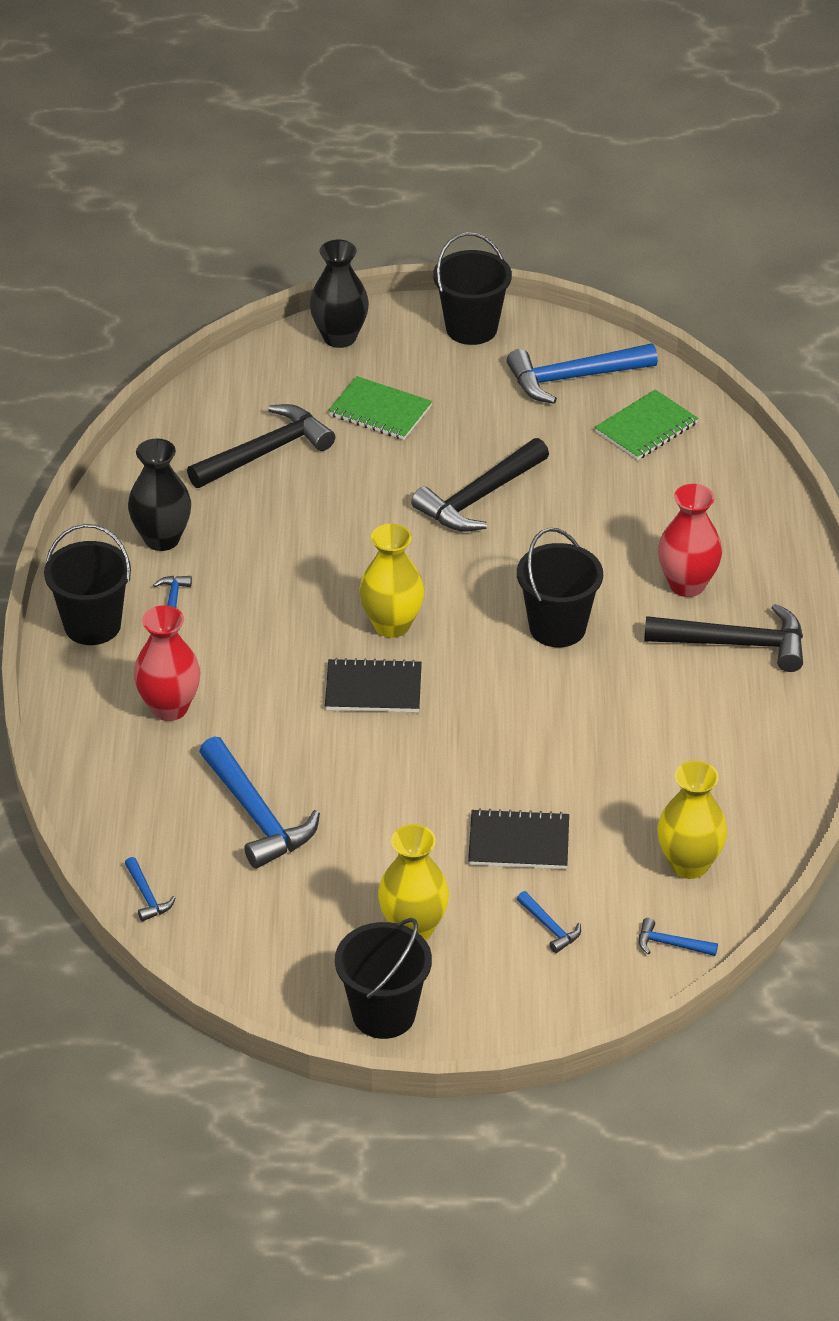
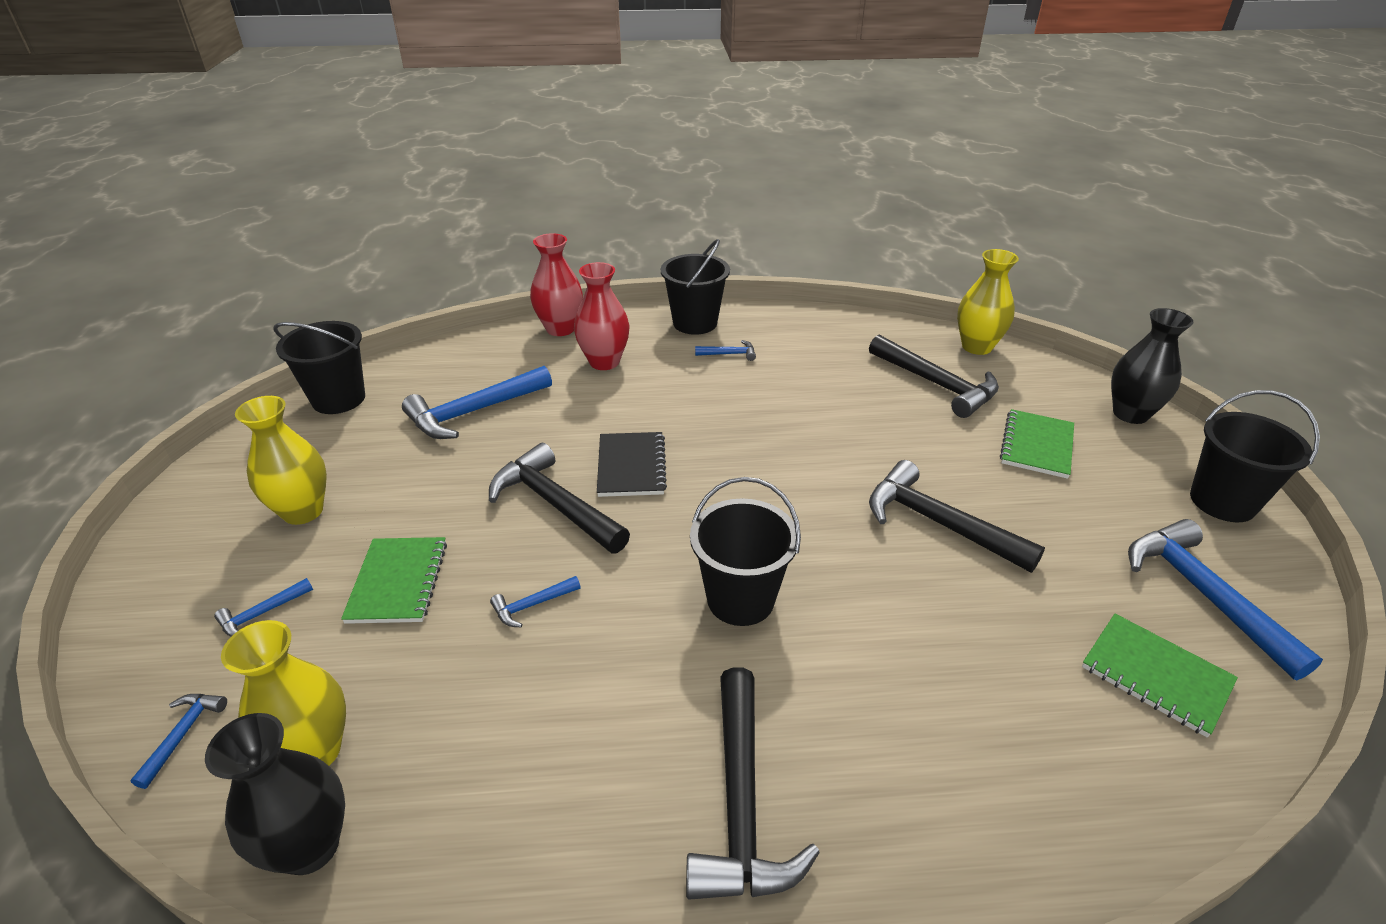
camera: 85 degrees right, 5 degrees down
blue hammer [125,857,176,922] -> blue hammer moved to [490,576,581,627]
black vase [128,438,191,551] -> black vase moved to [205,713,345,875]
black bucket [335,918,432,1039] -> black bucket moved to [274,321,365,414]
yellow vase [359,524,424,638] -> yellow vase moved to [957,249,1019,355]
black notebook [468,808,569,869] -> green notebook [341,537,447,624]
red vase [658,484,722,597] -> red vase moved to [530,233,583,336]
none -> black hammer [489,443,630,553]

